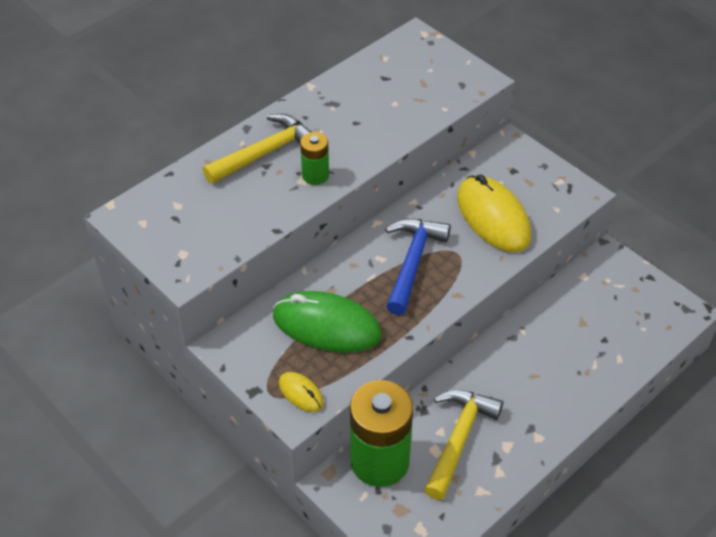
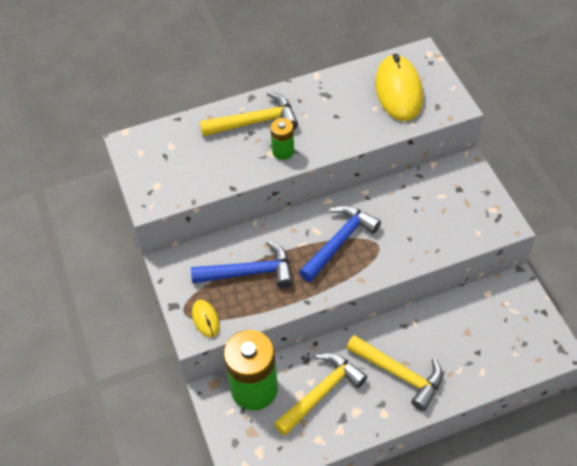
camera: 25 degrees right, 5 degrees up
green mouse [273,291,382,353] -> blue hammer [191,240,293,288]
yellow mouse [457,174,531,252] -> yellow mouse moved to [375,54,423,121]
none -> yellow hammer [346,335,443,411]

